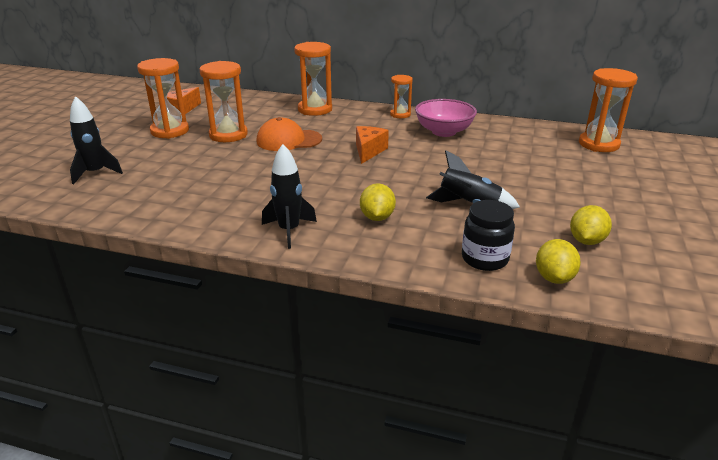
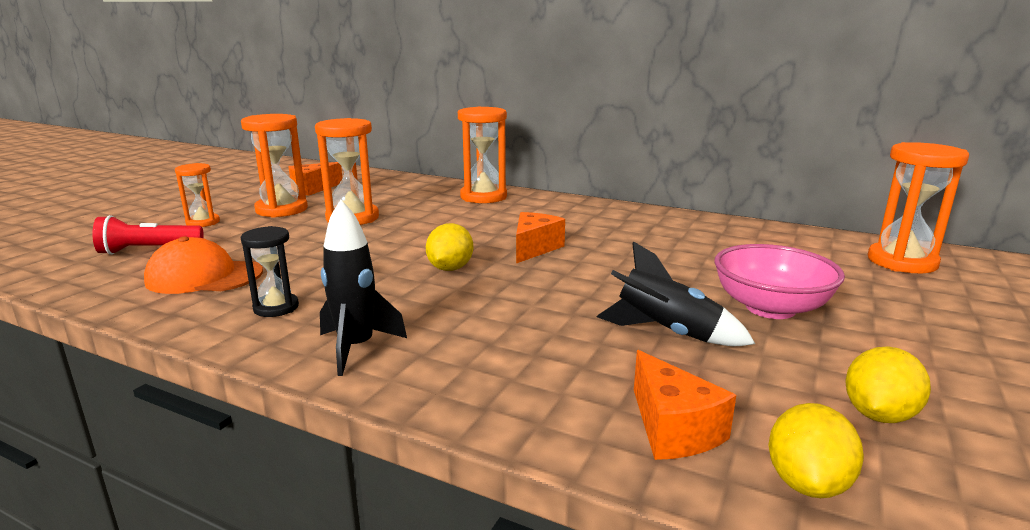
camera: 10 degrees right, 10 degrees down
black rocket [70,96,123,184] -> red flashlight [92,215,204,255]
orange cap [256,117,322,151] -> orange cap moved to [144,236,263,294]
yellow lemon [360,183,396,221] -> yellow lemon moved to [426,223,473,271]
orange hourglass [390,75,413,118] -> orange hourglass moved to [175,163,220,227]
pink bowl [415,99,477,137] -> pink bowl moved to [714,244,845,319]
black jar [462,200,515,271] -> orange cheese [634,350,736,460]
none -> black hourglass [241,226,299,317]

